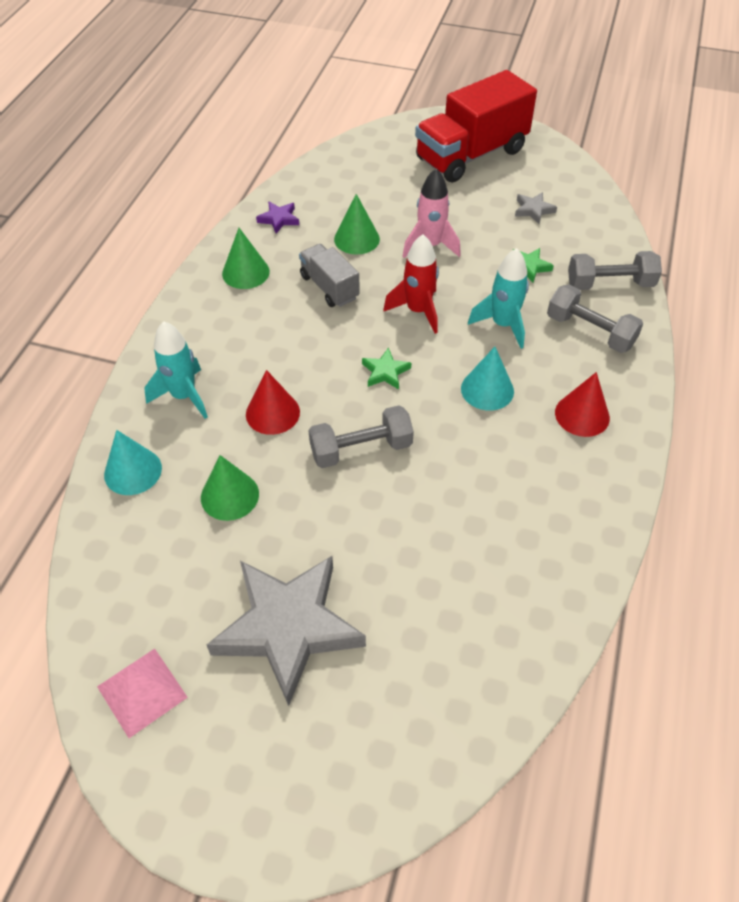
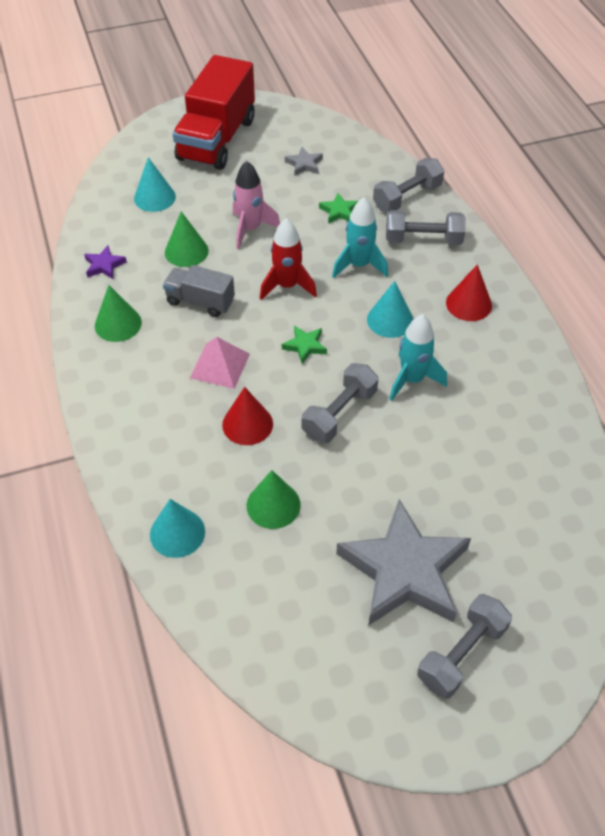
camera: 35 degrees left, 0 degrees up
pink pyramid [97,648,188,738] -> pink pyramid moved to [190,337,250,389]
turquoise rocket [144,321,208,419] -> turquoise rocket moved to [389,314,447,401]
none -> turquoise cone [134,157,176,212]
none -> grey dumbbell [417,594,512,699]

